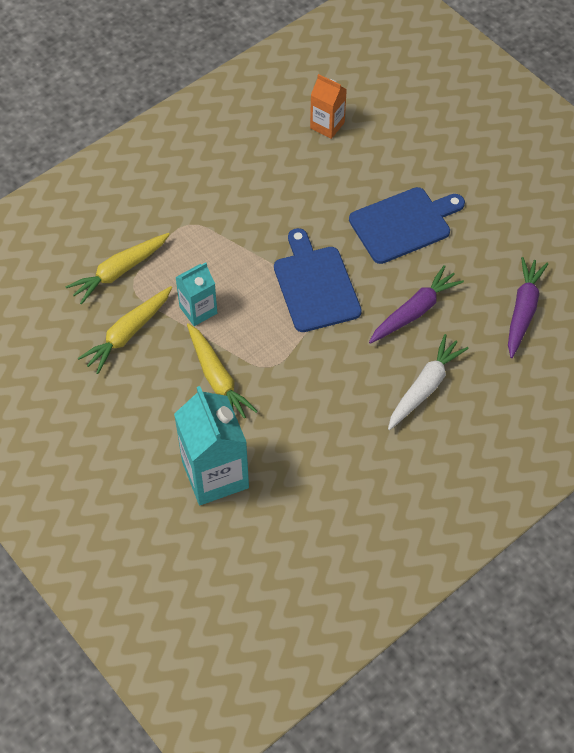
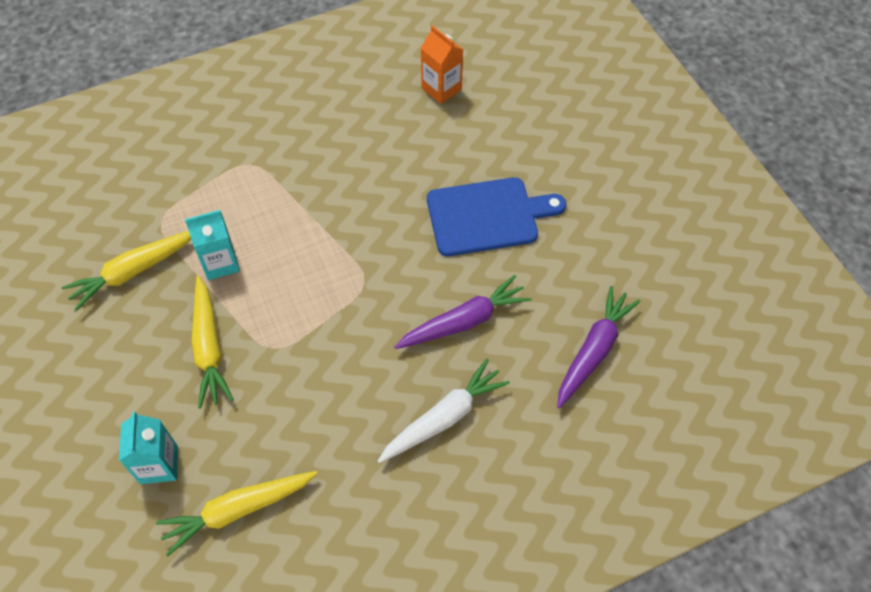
camera: 15 degrees right, 0 degrees up
yellow carrot [65,233,170,305] -> yellow carrot moved to [156,471,318,557]
turquoise carton [174,386,249,505] -> turquoise carton [119,411,178,484], size x0.57
blue cutting board [274,228,362,332] -> none

